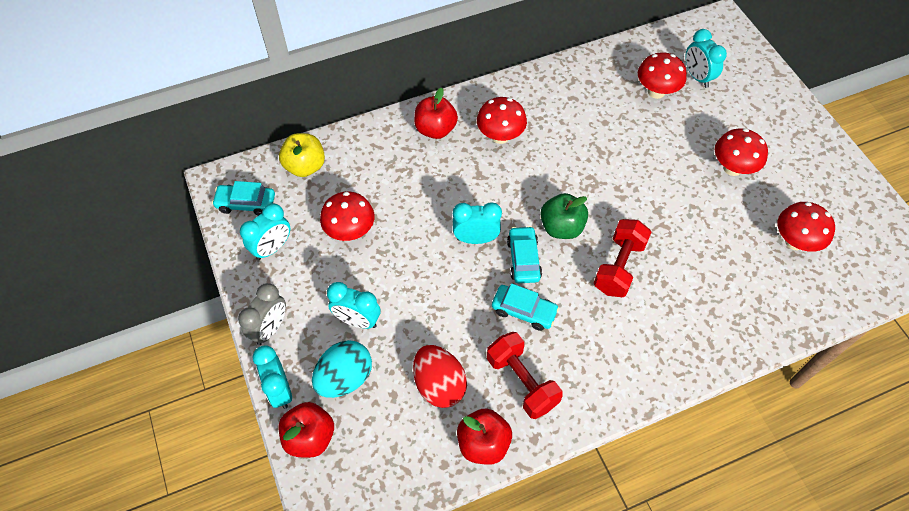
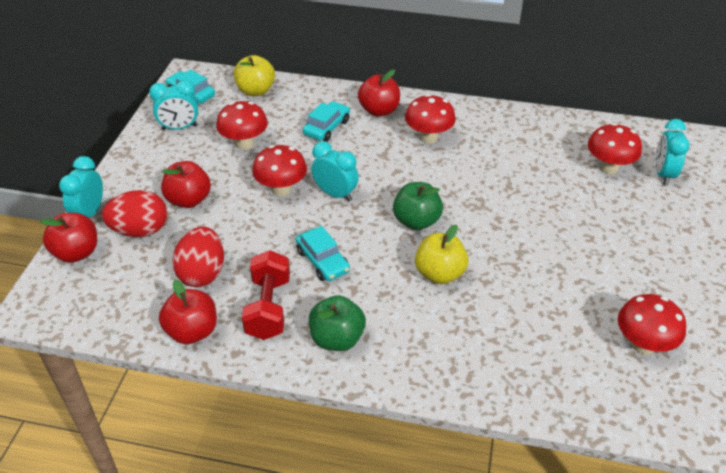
camera: 35 degrees right, 15 degrees down
grey clock [238,283,286,345] -> none
turquoise egg [312,340,372,398] -> red egg [102,190,167,237]
turquoise clock [327,282,380,329] -> red apple [161,161,211,208]
turquoise car [507,226,542,283] -> turquoise car moved to [303,101,350,141]
red dumbbell [593,219,651,297] -> yellow apple [415,225,469,284]
red mushroom [715,128,768,176] -> red mushroom moved to [252,145,307,196]
none -> green apple [309,295,366,351]

